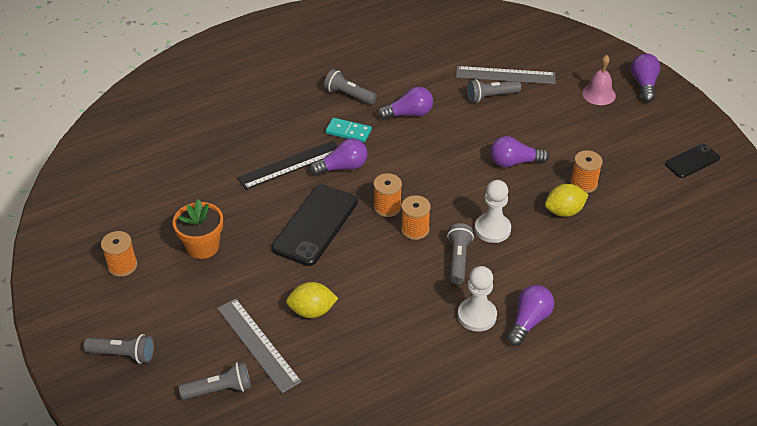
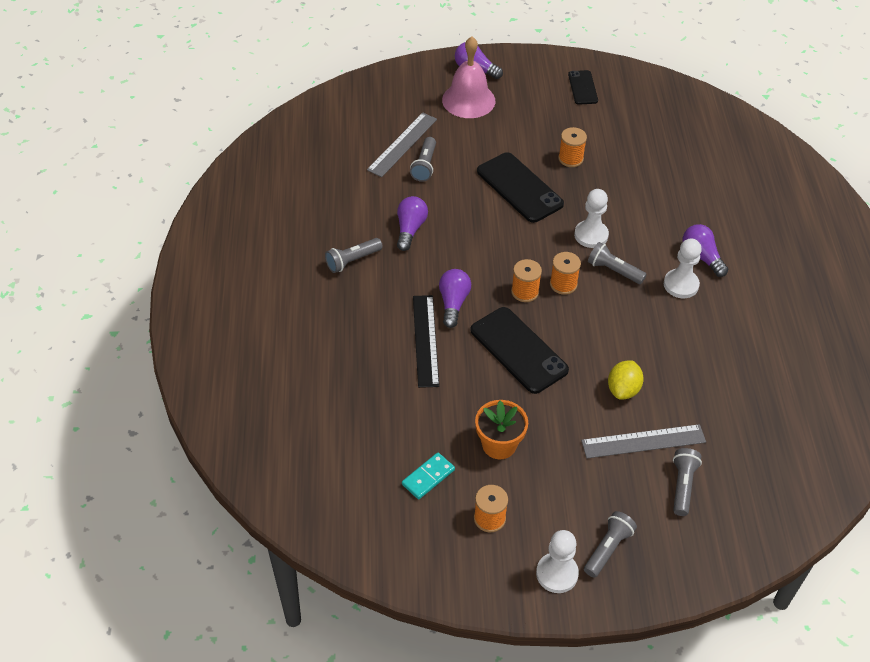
camera: 65 degrees left, 5 degrees up
turquoise domino [326,118,372,143] -> turquoise domino moved to [402,453,455,499]
purple light bulb [490,136,549,167] -> black phone [477,152,564,223]
yellow lemon [545,184,589,217] -> none
pink bell [582,55,616,105] -> pink bell [442,36,495,118], size x1.65
none -> white pawn [536,530,579,593]

